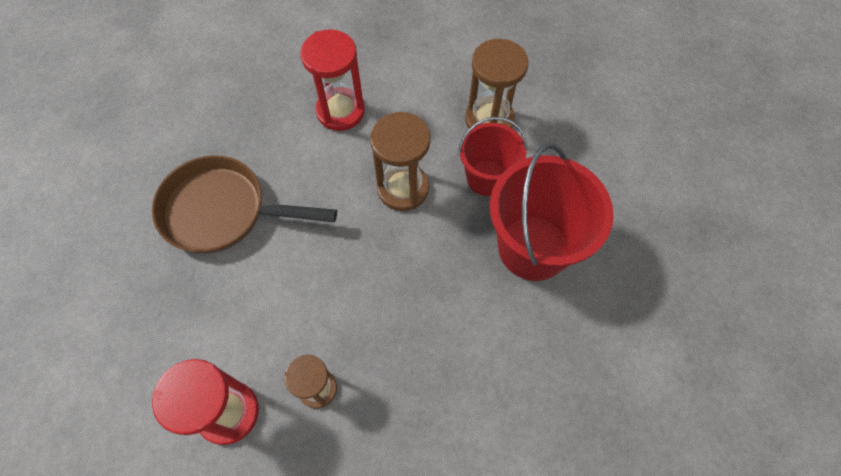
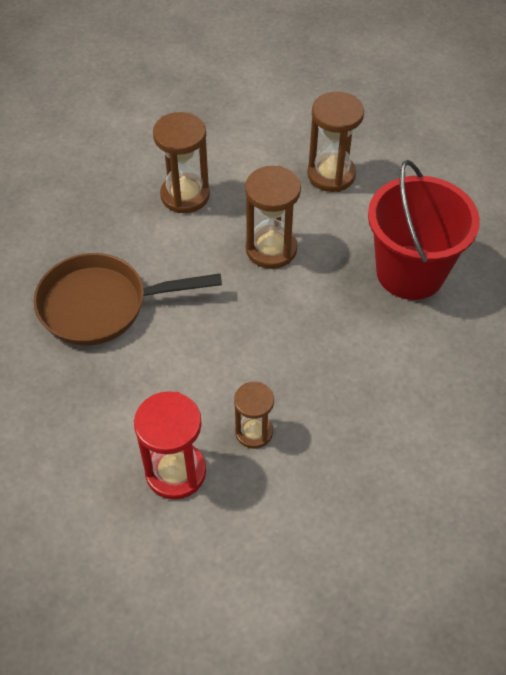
camera: 15 degrees left, 10 degrees down
red hourglass [300,29,365,131] -> brown hourglass [153,112,210,213]
red bucket [458,117,527,196] -> none

